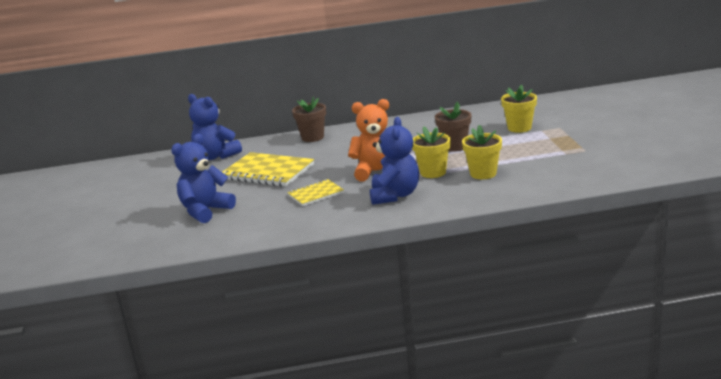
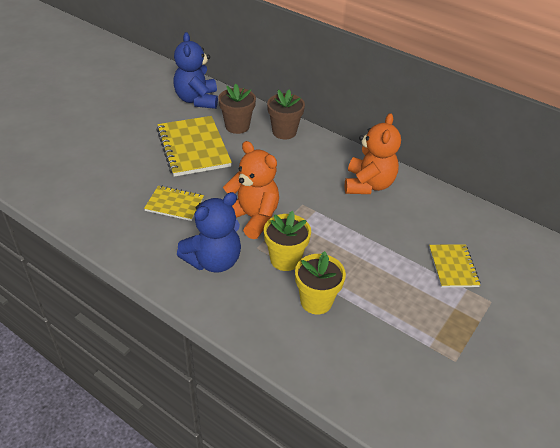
camera: 40 degrees right, 20 degrees up
blue teddy bear [171,134,236,223] -> none
brown flower pot [435,102,471,152] -> brown flower pot moved to [218,84,256,134]
yellow flower pot [501,85,537,133] -> yellow notebook [429,244,480,287]
none -> orange teddy bear [345,113,401,194]

